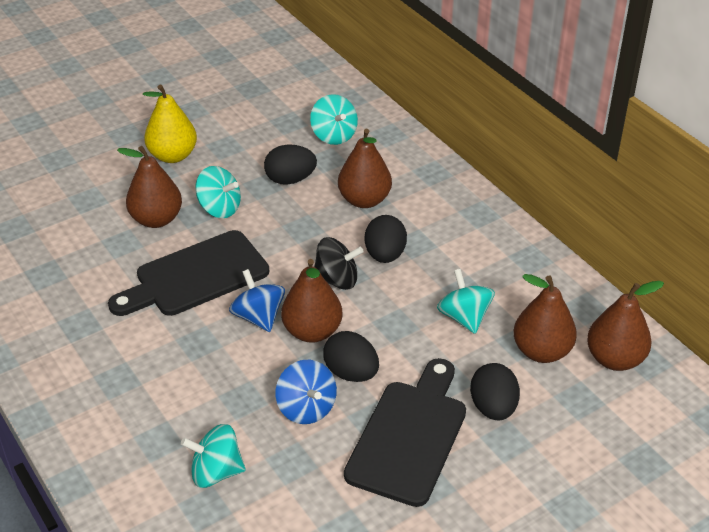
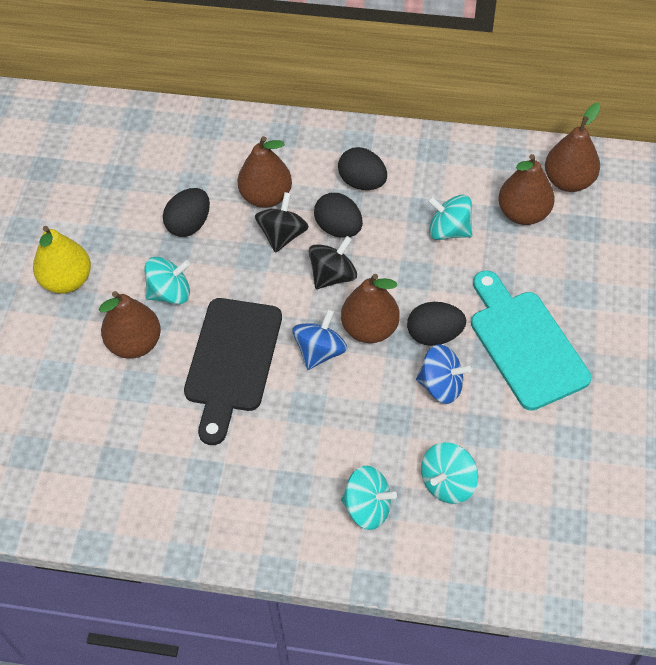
camera: 45 degrees left, 15 degrees up
blue spinning top [229,269,285,332] -> blue spinning top turned 105 degrees clockwise [292,309,347,370]
turquoise spinning top [310,94,358,145] -> turquoise spinning top moved to [341,466,397,530]
black cutting board [344,358,466,507] -> turquoise cutting board [471,270,591,411]
black egg [470,363,520,420] -> black egg moved to [338,147,387,190]
none -> black spinning top [255,192,309,253]

